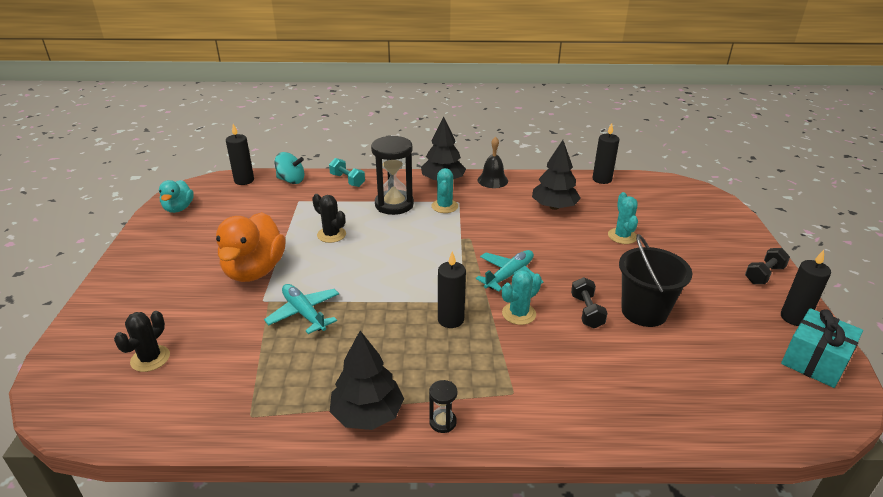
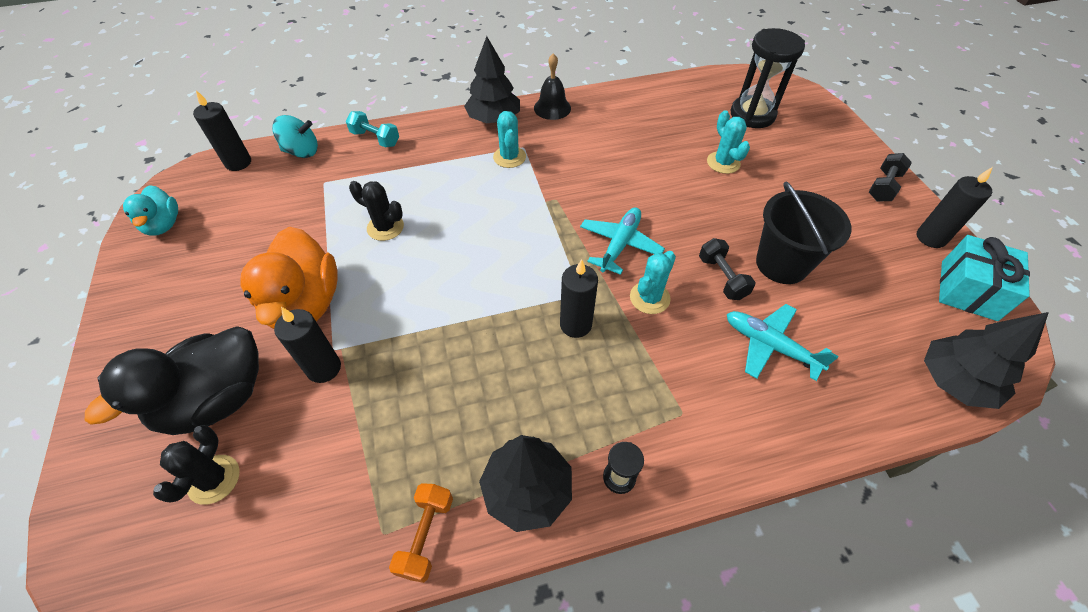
camera: 15 degrees left, 20 degrees up
turquoise plane [264,284,339,334] -> turquoise plane moved to [727,304,839,381]
black hourglass [371,135,414,215] -> black hourglass moved to [731,28,805,128]
black tree [532,140,581,210] -> black tree moved to [924,312,1049,409]
black candle [592,123,619,184] -> black candle moved to [274,307,341,383]
none -> black duck [85,326,259,435]
none -> orange dumbbell [389,483,453,583]

